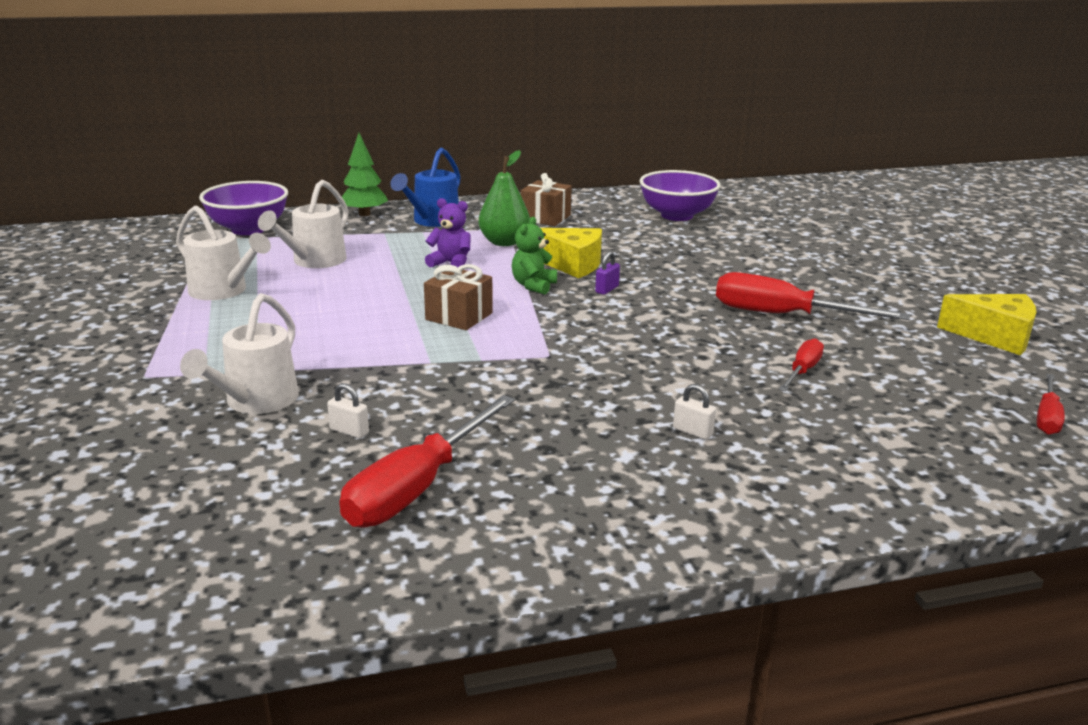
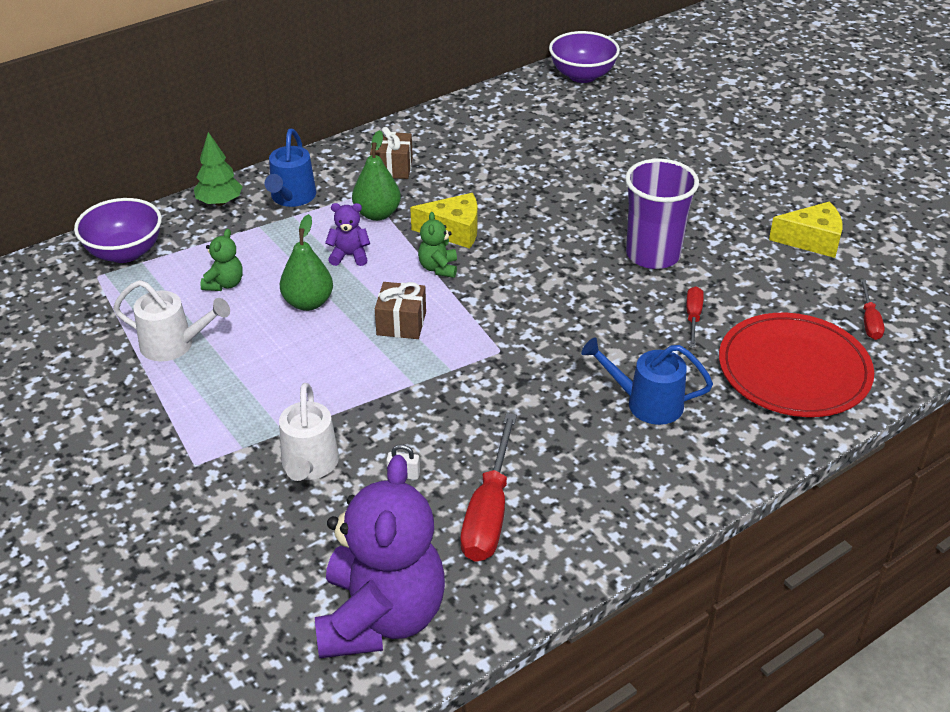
camera: 20 degrees left, 15 degrees up
white watering can [258,180,349,268] -> green teddy bear [200,229,243,291]
purple padlock [595,251,620,295] -> none
purple bowl [639,170,721,221] -> purple bowl moved to [549,31,620,83]
white padlock [673,384,716,440] -> blue watering can [581,337,713,425]
red screwdriver [716,272,910,320] -> purple cup [625,159,699,269]
none -> green pear [280,214,333,311]
none -> purple teddy bear [315,455,445,658]
none -> red plate [719,313,874,417]

